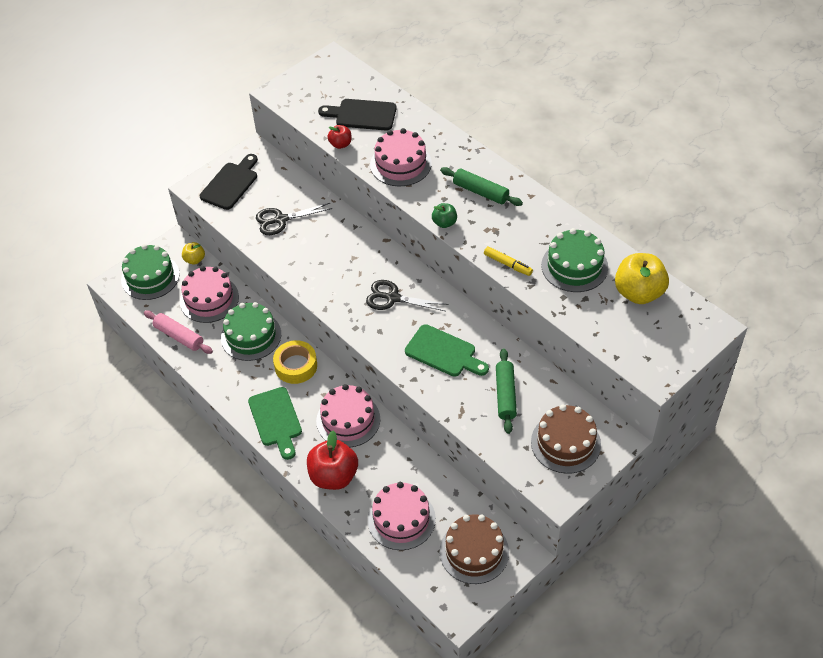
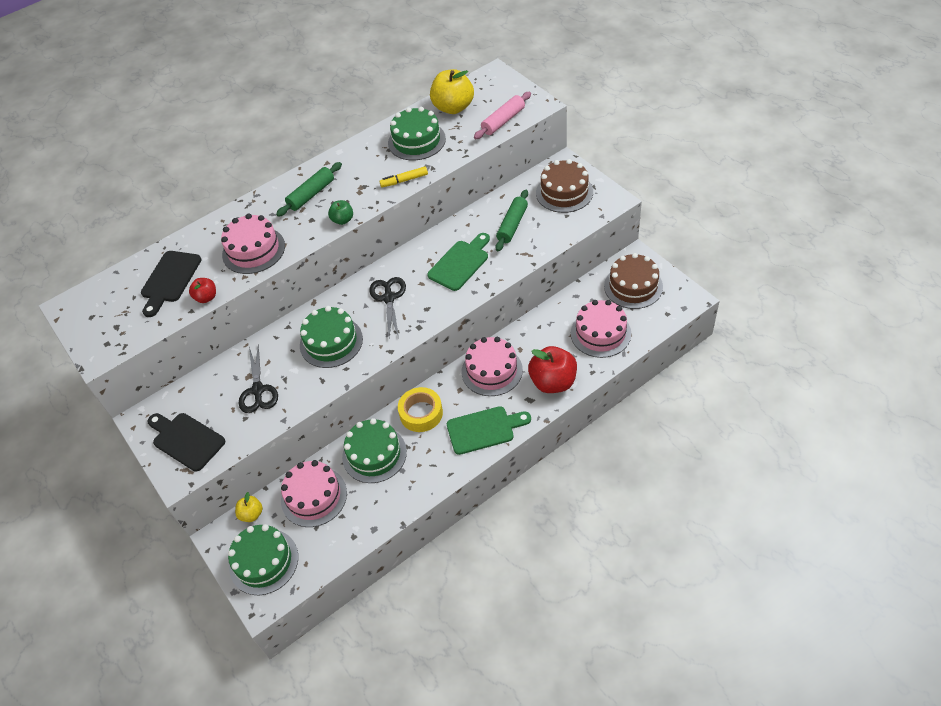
camera: 80 degrees left, 0 degrees up
pink rolling pin [144,310,213,354] -> pink rolling pin moved to [474,92,531,139]
black scissors [366,280,448,311] -> black scissors turned 150 degrees clockwise [369,277,406,338]
yellow marker [484,246,533,276] -> yellow marker turned 150 degrees counterclockwise [379,166,428,187]
green rolling pin [496,348,517,434] -> green rolling pin turned 75 degrees counterclockwise [496,190,528,252]
none -> green cake [300,306,363,368]

